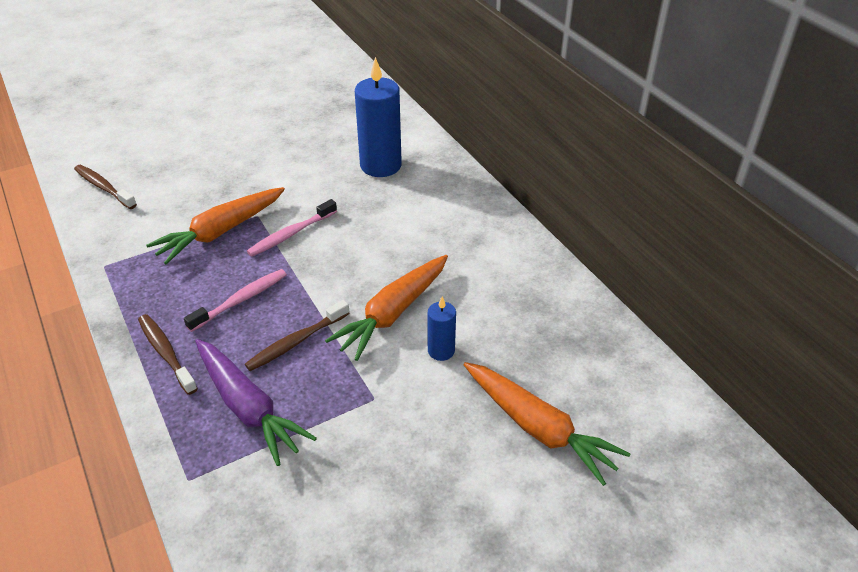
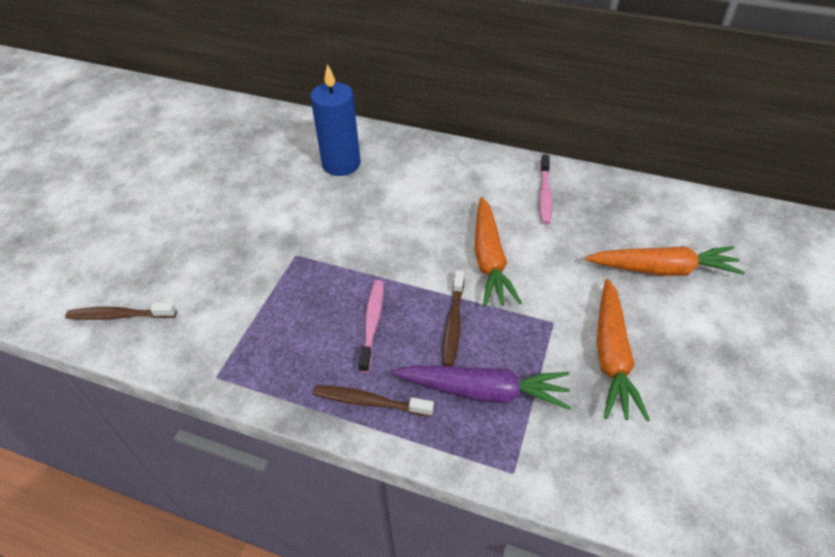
camera: 40 degrees left, 5 degrees up
orange carrot [146,187,285,265] -> orange carrot moved to [597,279,650,421]
pink toothbrush [247,199,337,257] -> pink toothbrush moved to [539,154,552,225]
blue candle [428,297,456,361] -> none

